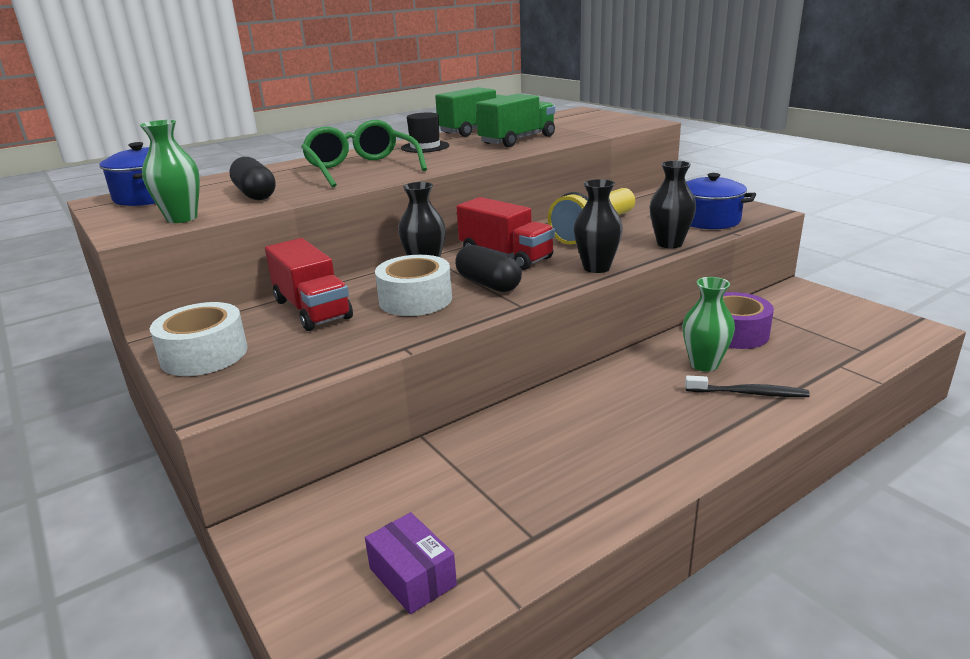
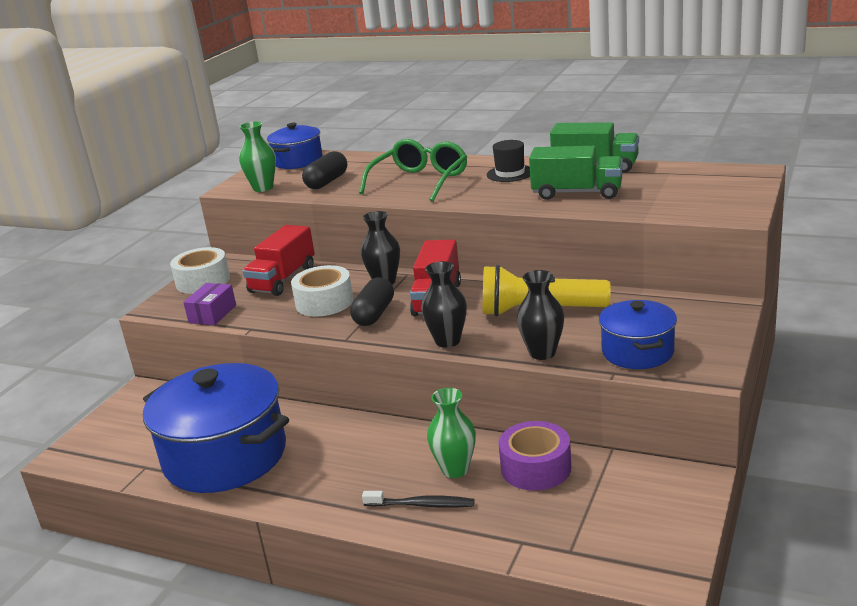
camera: 60 degrees right, 0 degrees up
purple box [365,512,457,614] -> purple box moved to [183,283,236,325]
black toothbrush [685,376,810,397] -> black toothbrush turned 60 degrees counterclockwise [362,491,475,508]
none -> blue pot [143,363,289,493]

